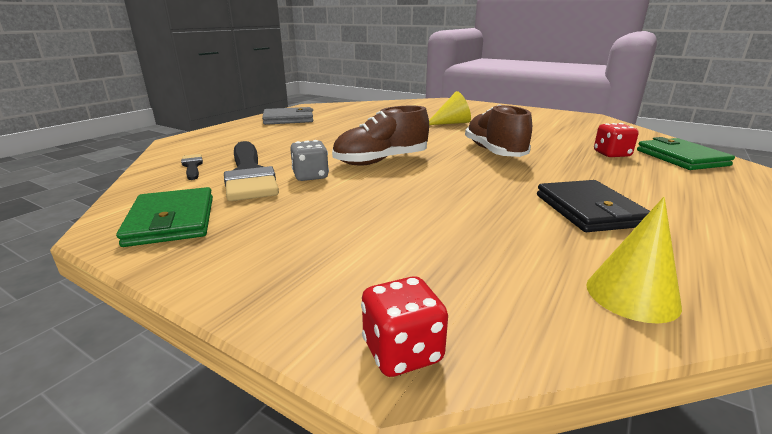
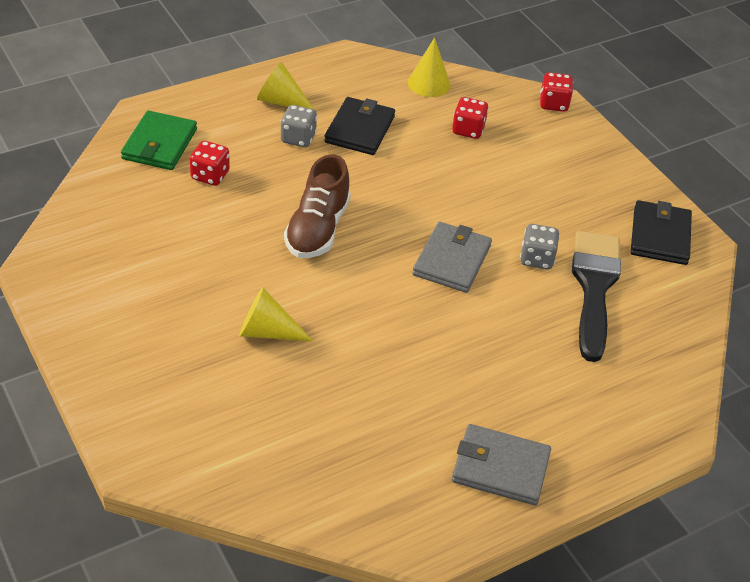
camera: 155 degrees left, 20 degrees up
green wallet [116,187,213,247] -> black wallet [631,200,692,265]
black brush [181,154,203,180] -> none
brown shoe [332,106,429,166] -> grey wallet [412,222,492,293]
none -> yellow cone [257,62,317,113]
none -> grey dice [280,105,317,147]
none -> red dice [452,97,489,139]

